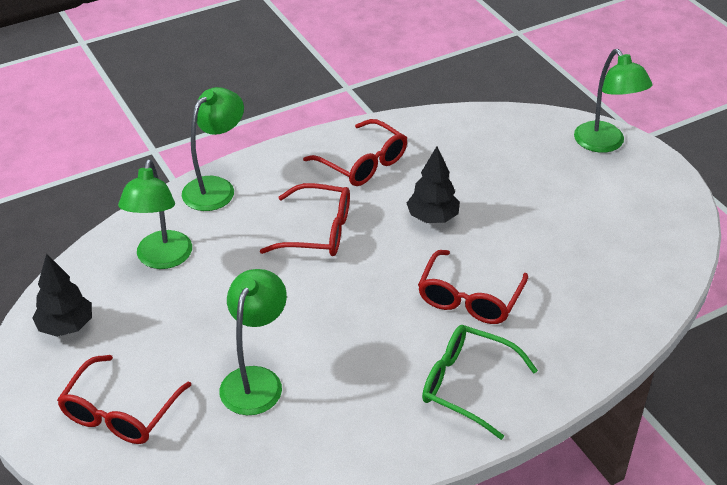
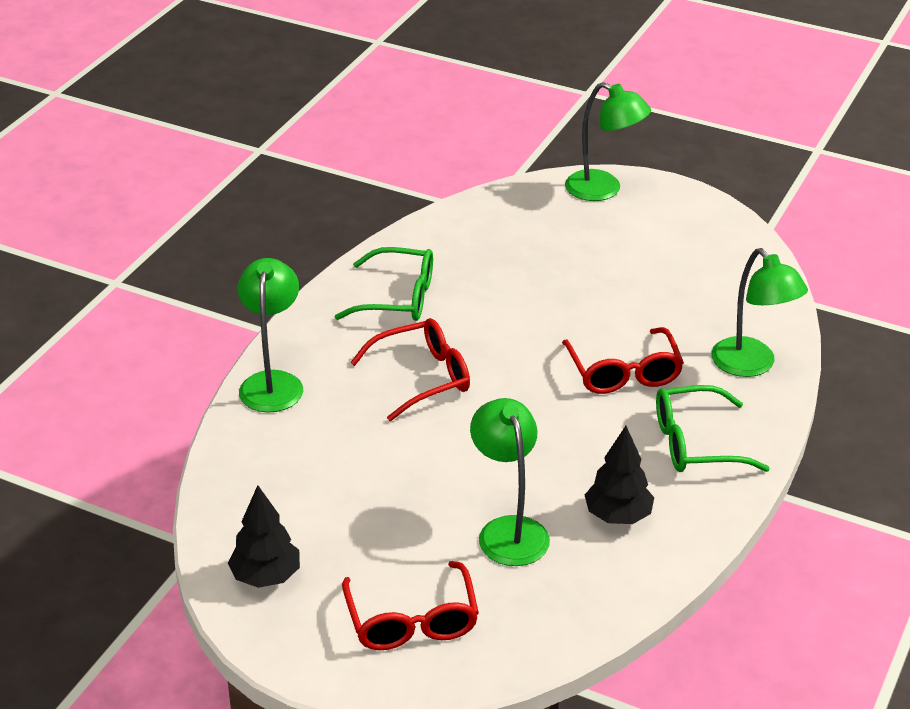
camera: 35 degrees left, 5 degrees down
green lamp [118,159,192,269] -> green lamp moved to [711,248,808,377]
red glasses [303,119,407,186] -> green glasses [334,247,433,321]
black tree [407,146,460,223] -> black tree moved to [585,426,654,524]

